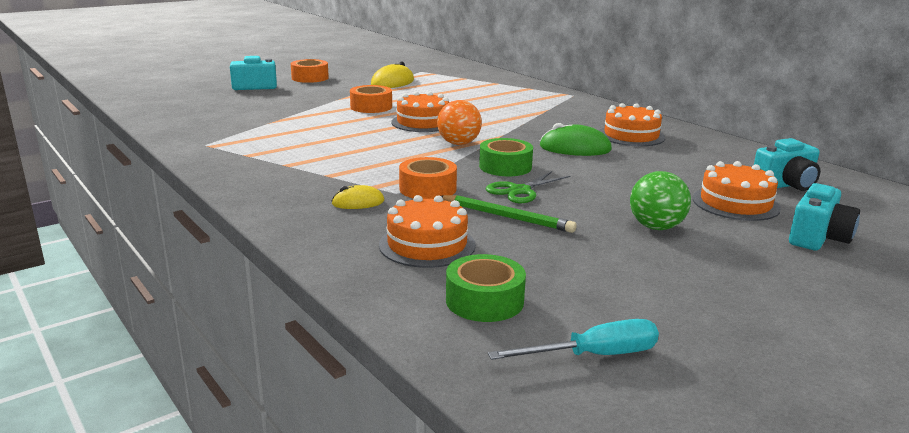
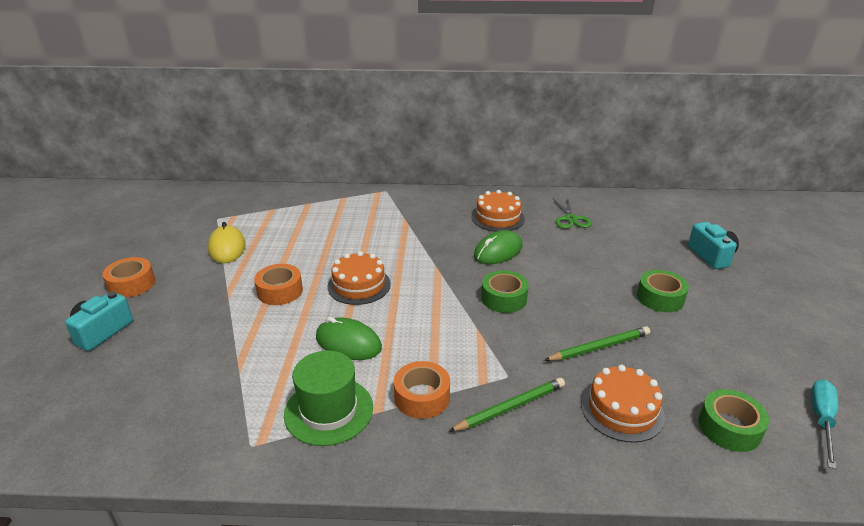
camera: 50 degrees left, 10 degrees up
yellow mouse [332,185,384,209] -> green pencil [448,378,565,432]
orange tape [399,157,457,199] -> orange tape moved to [394,361,450,419]
orange ball [437,100,482,145] -> none
green scissors [486,171,571,203] -> green scissors moved to [553,199,592,229]
green ball [630,171,691,230] -> green tape [637,270,689,312]
orange cake [692,161,781,221] -> none
turquoise camera [754,138,820,191] -> none
none -> green hat [284,351,373,446]
none -> green mouse [316,317,382,360]

